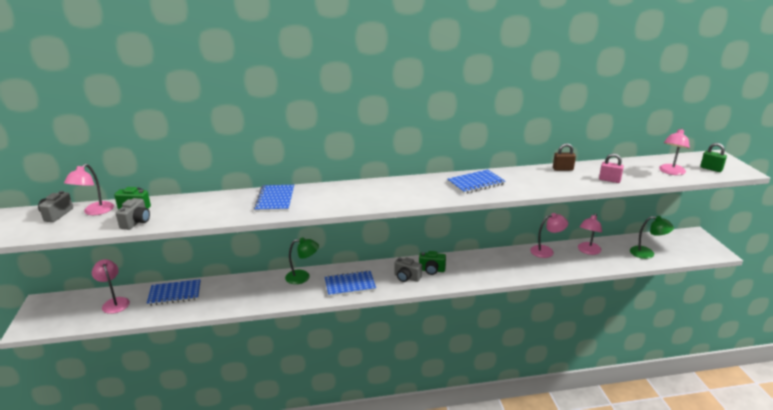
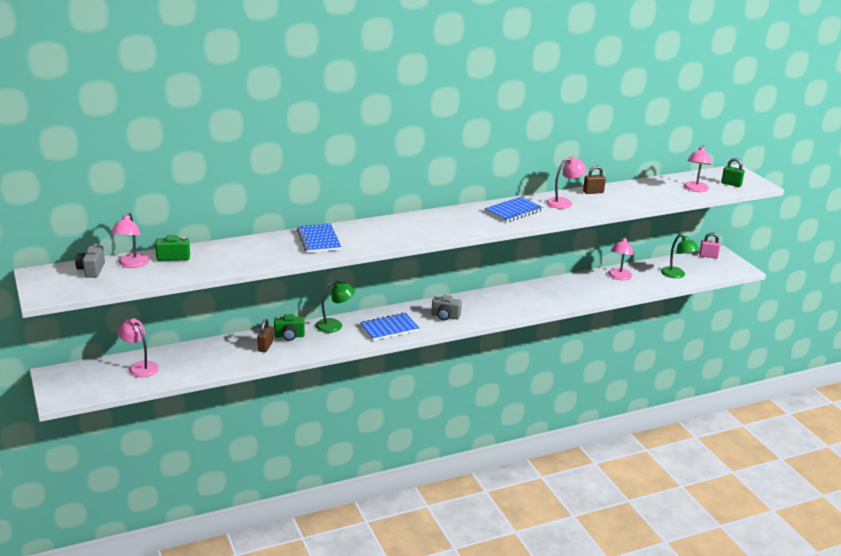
camera: 15 degrees left, 0 degrees up
grey camera [116,198,150,230] -> none
blue notebook [147,279,201,306] -> none
green camera [419,251,446,275] -> green camera moved to [274,314,305,341]
pink lamp [530,213,568,258] -> pink lamp moved to [546,156,587,209]
pink padlock [599,153,624,183] -> pink padlock moved to [699,233,720,258]
green lamp [630,216,674,259] -> green lamp turned 45 degrees clockwise [661,234,699,278]
none -> brown padlock [257,319,273,352]

